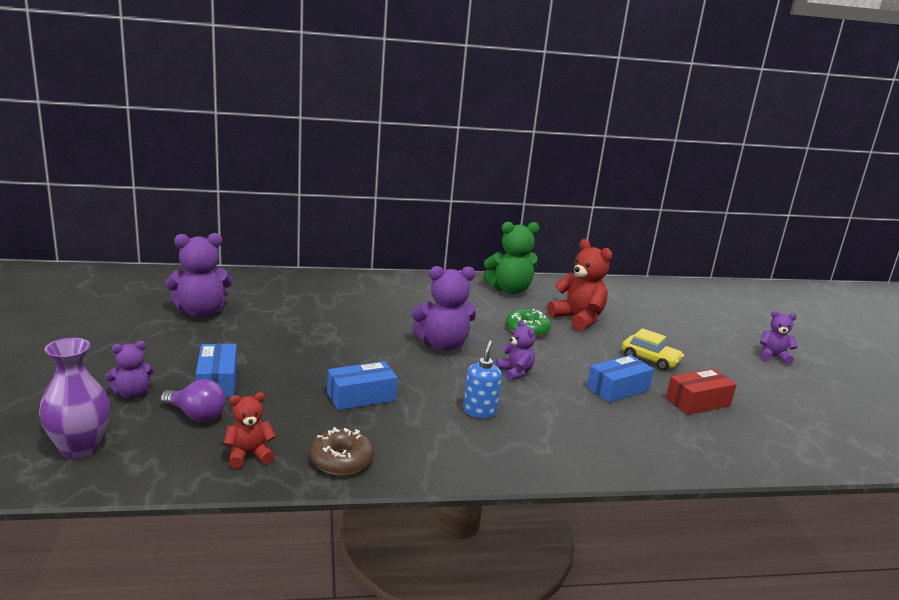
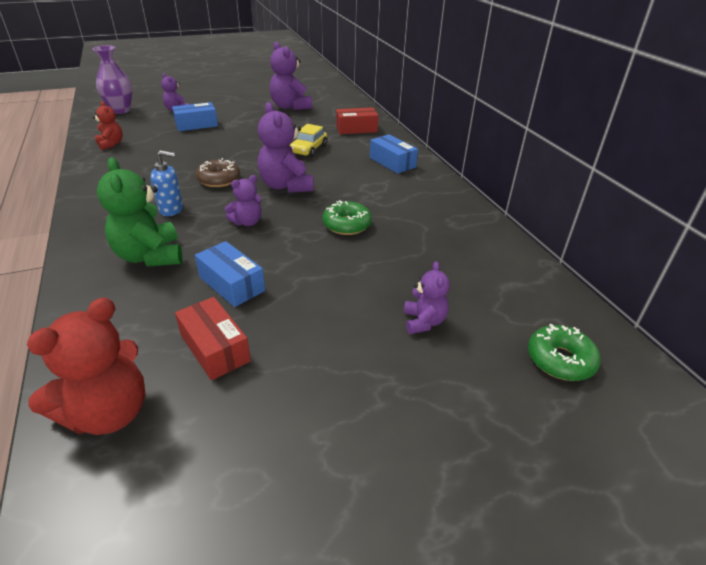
camera: 80 degrees right, 15 degrees up
purple light bulb [160,379,226,422] -> none
brown donut [309,427,374,475] -> brown donut moved to [196,158,240,187]
blue box [327,361,398,410] -> blue box moved to [370,134,418,174]
green teddy bear [483,222,540,294] -> green teddy bear moved to [97,157,182,267]
red teddy bear [547,239,612,331] -> red teddy bear moved to [27,297,145,435]
yellow car [622,328,684,371] -> yellow car moved to [290,124,327,157]
purple teddy bear [760,311,798,364] -> purple teddy bear moved to [404,261,450,334]
none -> red box [336,107,379,134]
none -> green donut [528,324,600,381]

